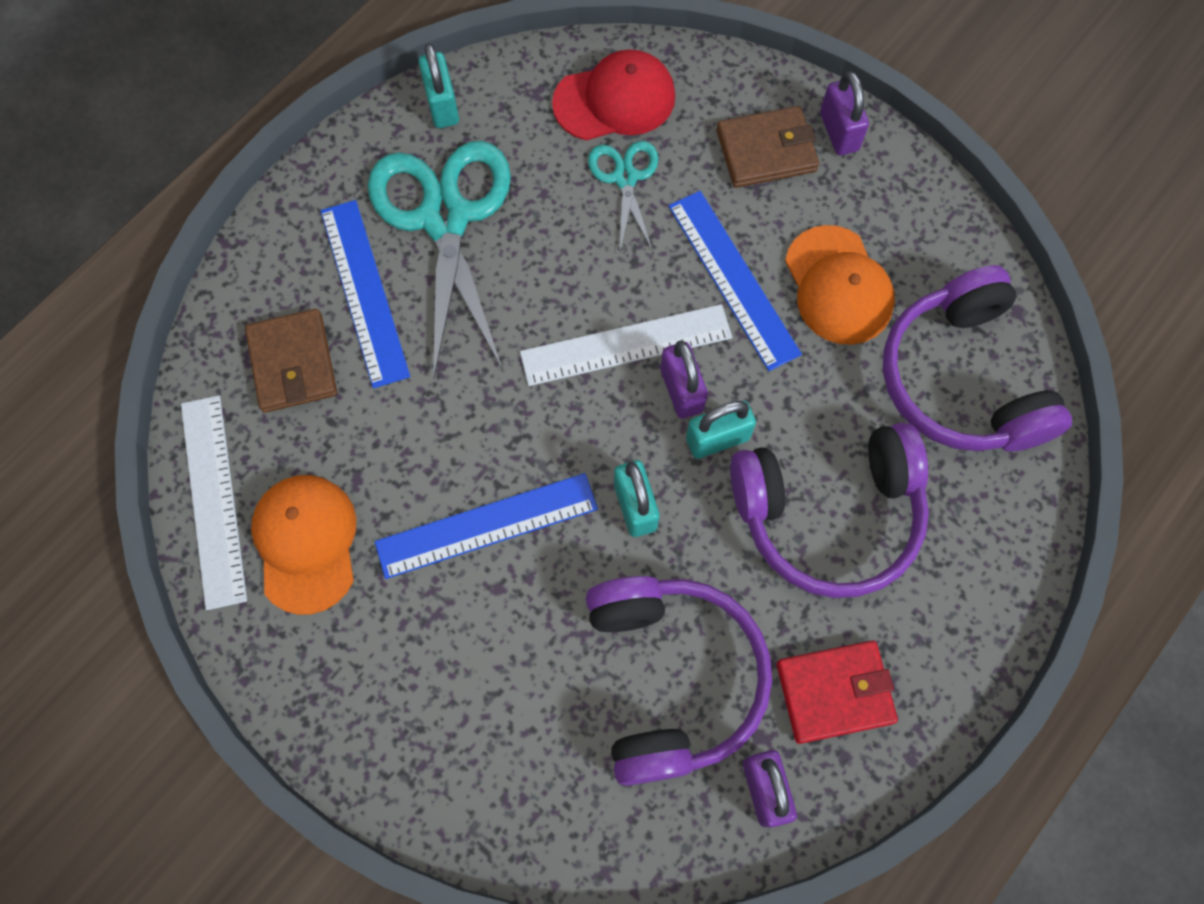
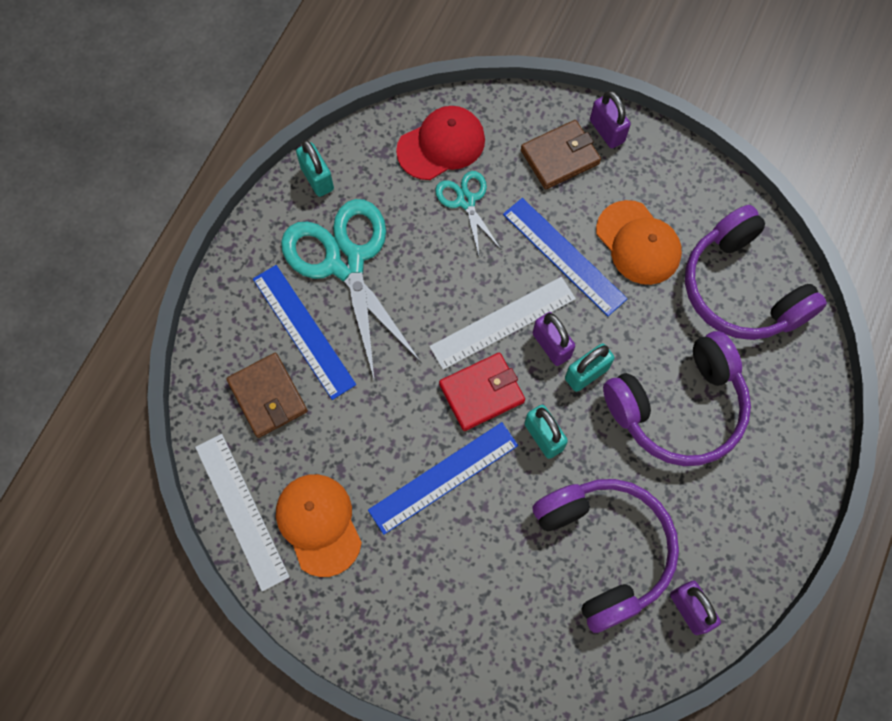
camera: 15 degrees left, 0 degrees up
red wallet [777,640,898,744] -> red wallet moved to [439,352,525,431]

